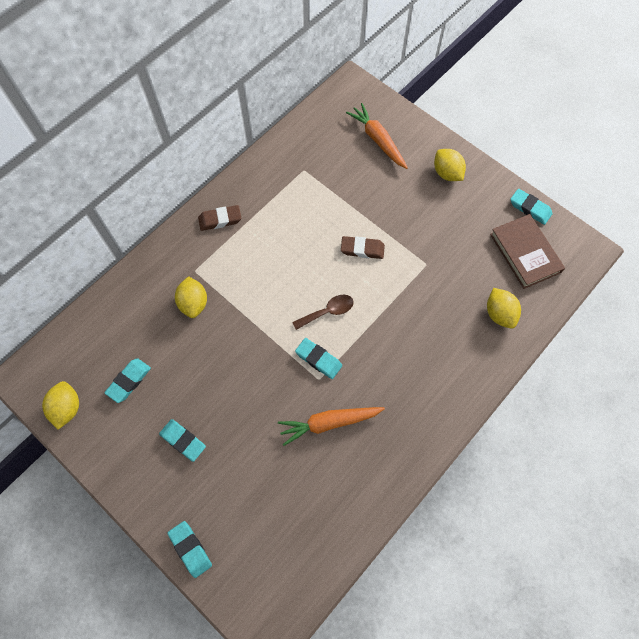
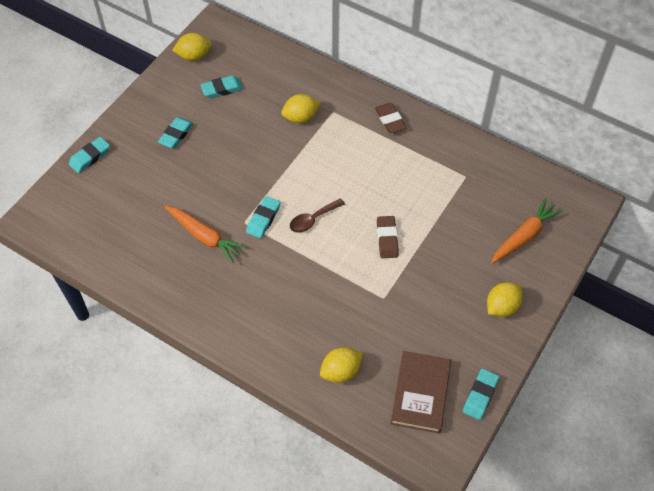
camera: 80 degrees right, 10 degrees down
turquoise eraser [105,358,151,403] -> turquoise eraser turned 45 degrees counterclockwise [200,75,243,98]
orange carrot [278,407,385,446] -> orange carrot turned 150 degrees clockwise [165,206,247,263]
brown spoon [292,295,354,330] -> brown spoon turned 90 degrees clockwise [290,198,345,233]
brown book [490,214,565,289] -> brown book turned 45 degrees counterclockwise [390,351,451,434]

